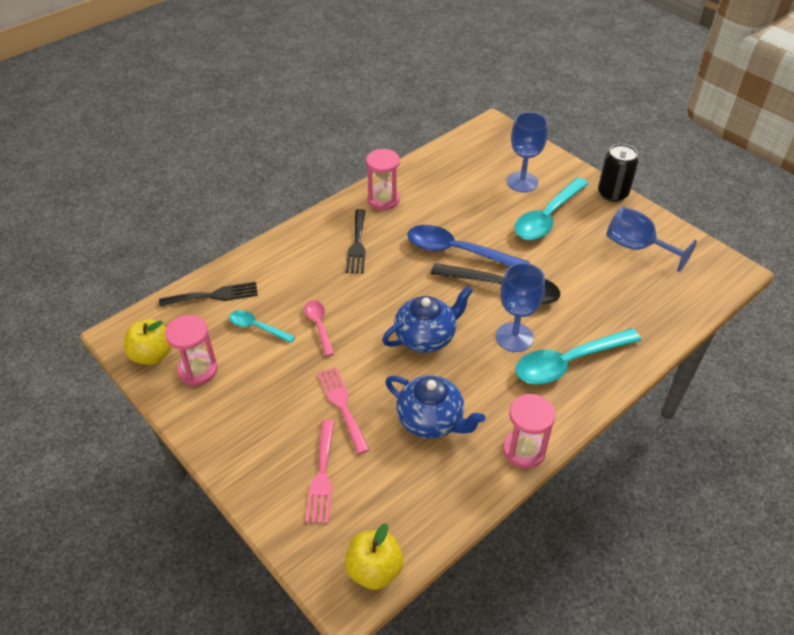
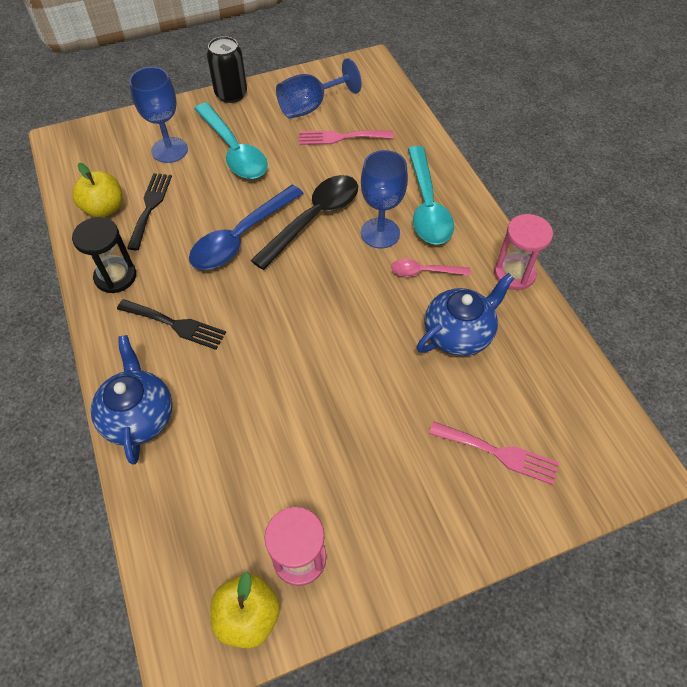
camera: 70 degrees left, 10 degrees up
black fork [159,282,258,307] -> black fork moved to [127,173,172,250]
turquoise spoon [229,310,295,343] -> none
pink spoon [304,300,334,356] -> pink spoon moved to [391,259,471,277]
pink fork [317,367,369,455] -> pink fork moved to [299,130,393,145]
yellow apple [345,523,403,590] -> yellow apple moved to [72,163,122,217]
pink hourglass [366,149,400,210] -> black hourglass [72,217,136,293]
blue teapot [382,286,473,353] -> blue teapot moved to [91,335,172,464]

